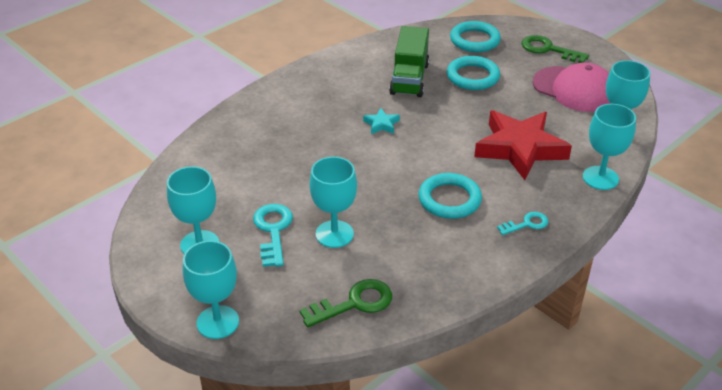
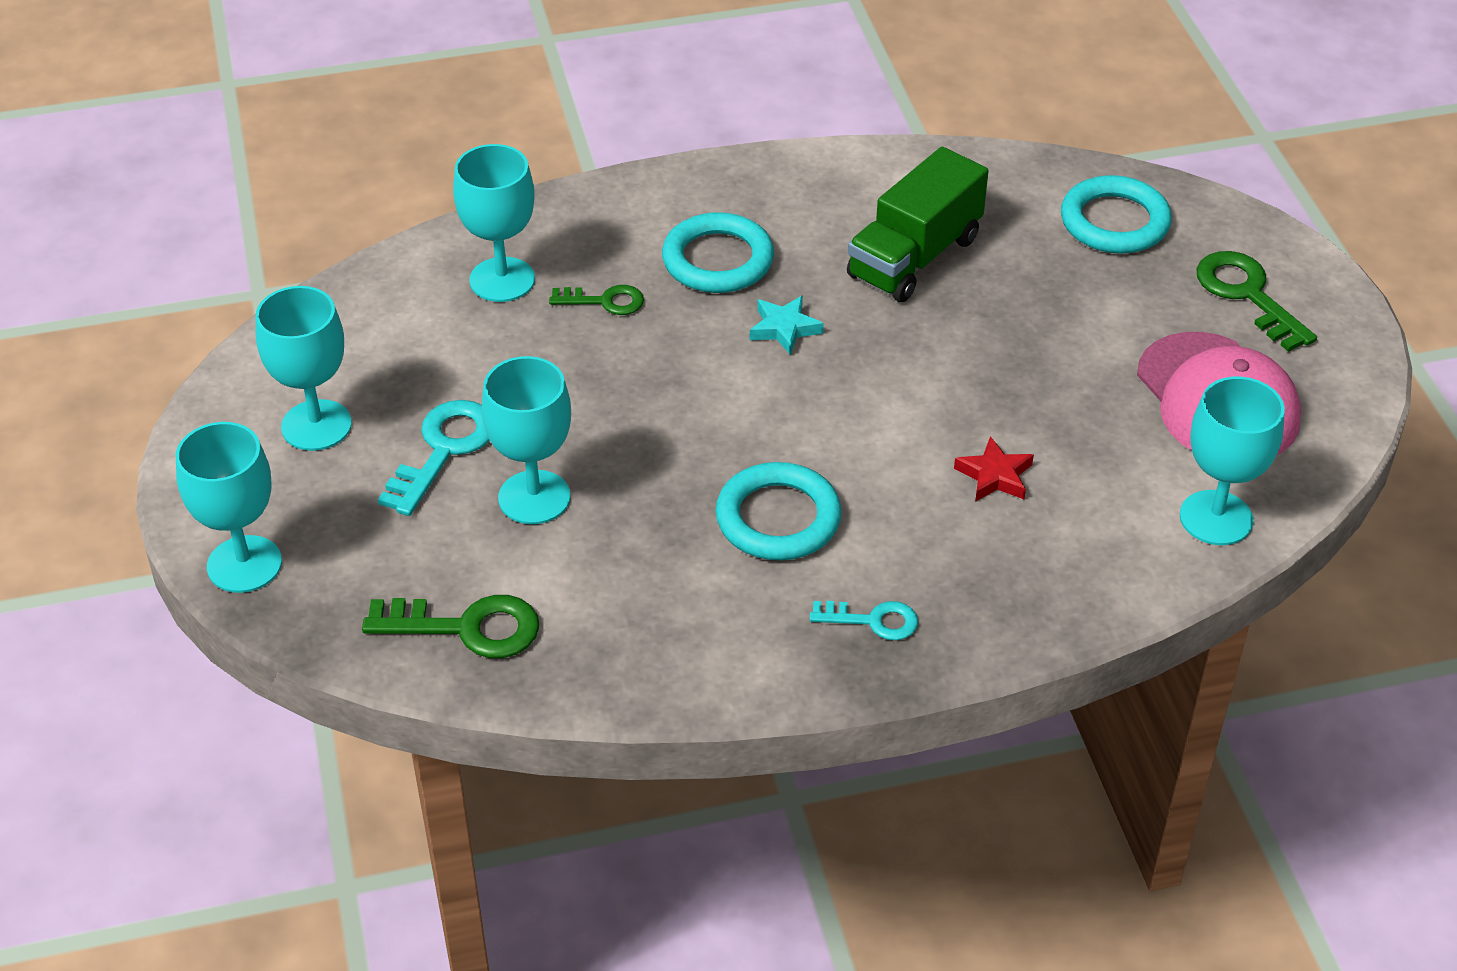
camera: 30 degrees right, 5 degrees up
turquoise ring [447,56,500,90] -> turquoise ring moved to [662,212,774,293]
red star [474,110,572,180] -> red star [954,436,1034,502], size x0.41
turquoise goblet [583,104,636,190] -> turquoise goblet moved to [453,144,535,302]
none -> green key [549,285,644,315]

